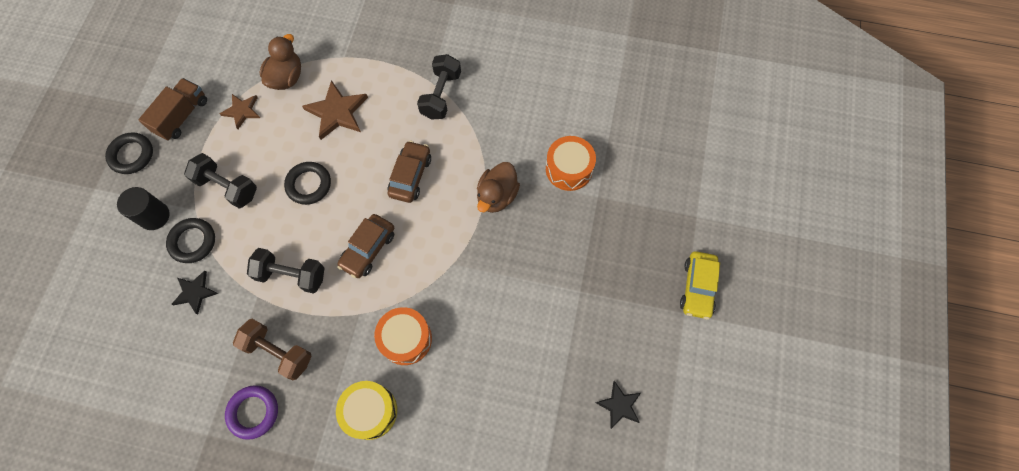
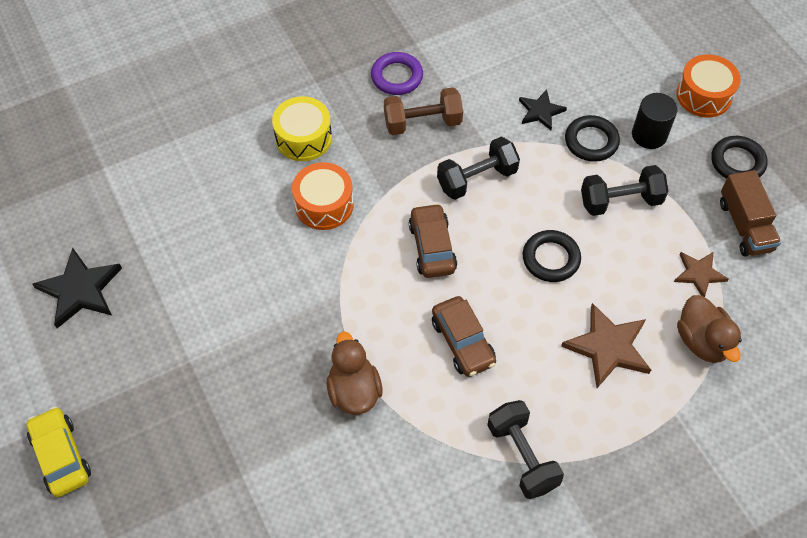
camera: 140 degrees right, 10 degrees down
orange drum [546,136,596,191] -> orange drum moved to [676,54,740,118]
black star [596,381,641,429] -> black star [32,248,122,328], size x1.62

